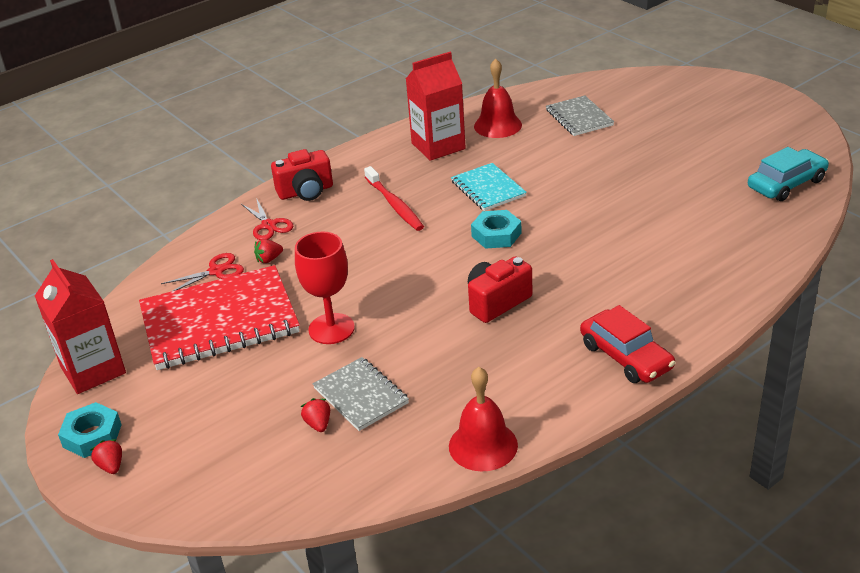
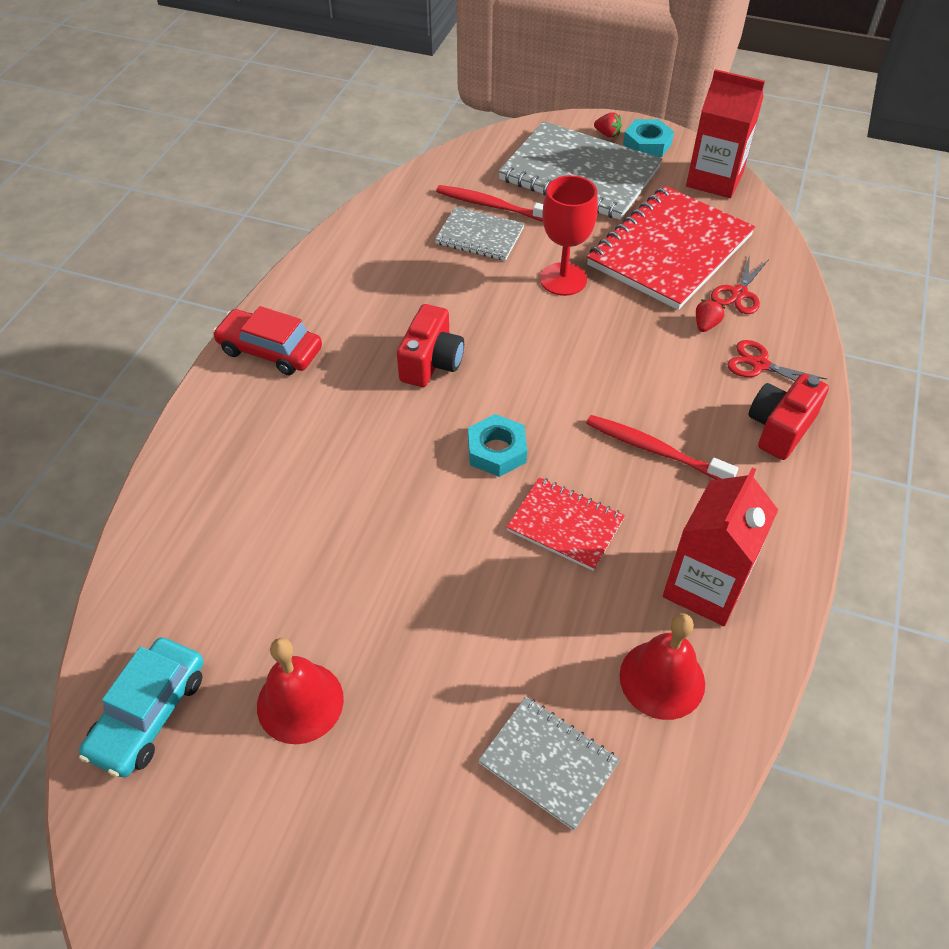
camera: 145 degrees right, 15 degrees up
red strawberry [301,398,330,432] -> red toothbrush [436,185,543,222]
red bell [449,367,518,472] -> red bell moved to [257,638,344,744]
turquoise notebook [451,163,527,211] -> red notebook [506,477,625,571]
none -> grey notebook [498,121,662,220]

